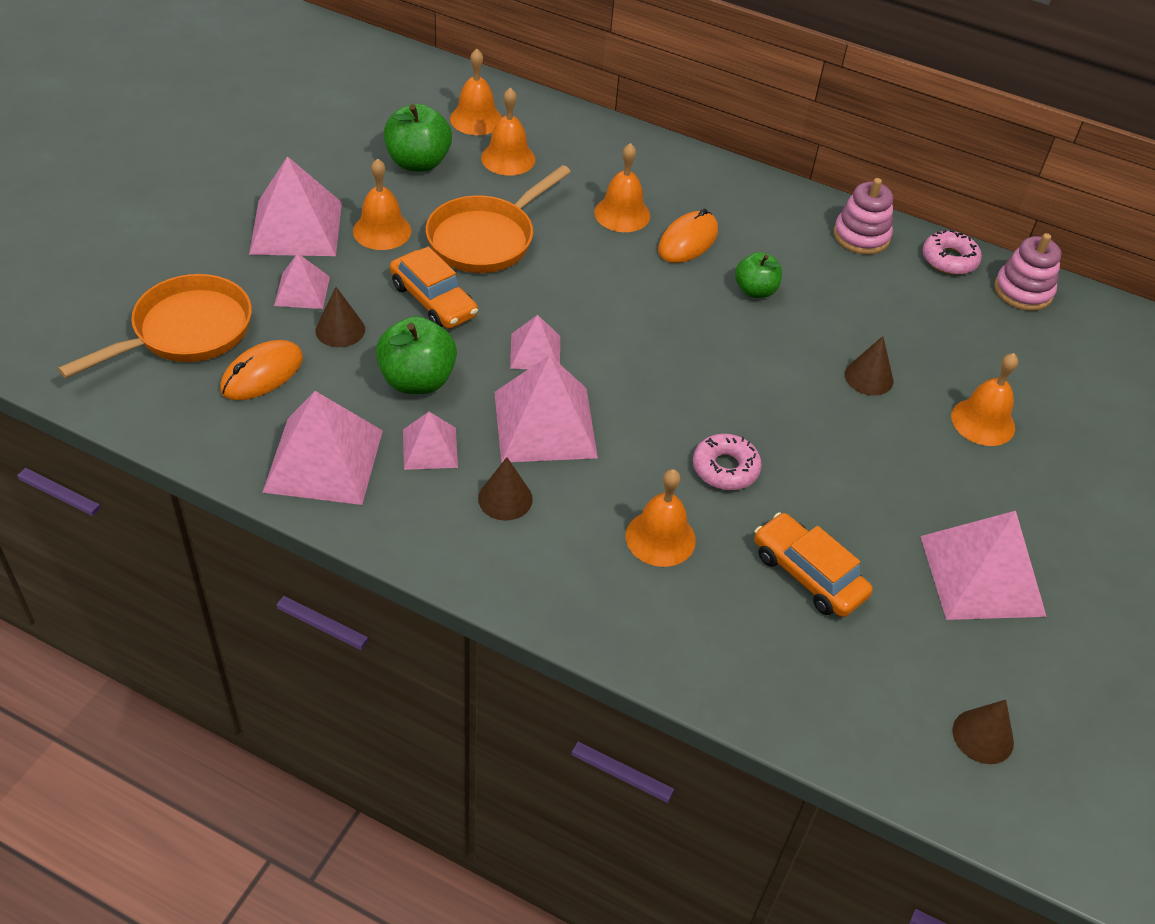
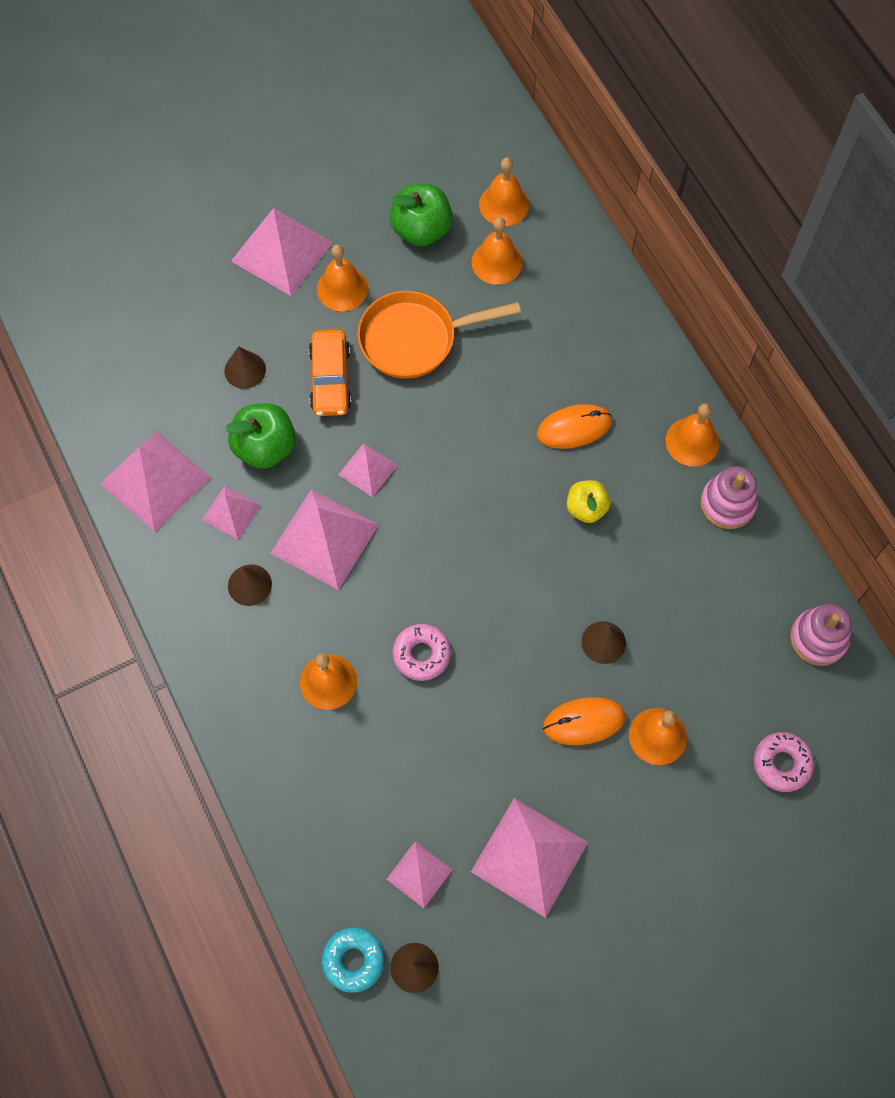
camera: 40 degrees right, 20 degrees up
orange pan [58,274,252,378] -> none
orange mouse [220,340,303,400] -> orange mouse moved to [543,697,626,745]
pink pyramid [274,253,330,309] -> pink pyramid moved to [387,841,452,908]
orange bell [594,143,650,232] -> orange bell moved to [666,403,719,467]
green apple [735,252,782,298] -> yellow apple [567,480,610,523]
orange car [754,512,873,617] -> none
pink donut [923,230,982,275] -> pink donut moved to [753,732,814,792]
none -> turquoise donut [322,927,385,993]

